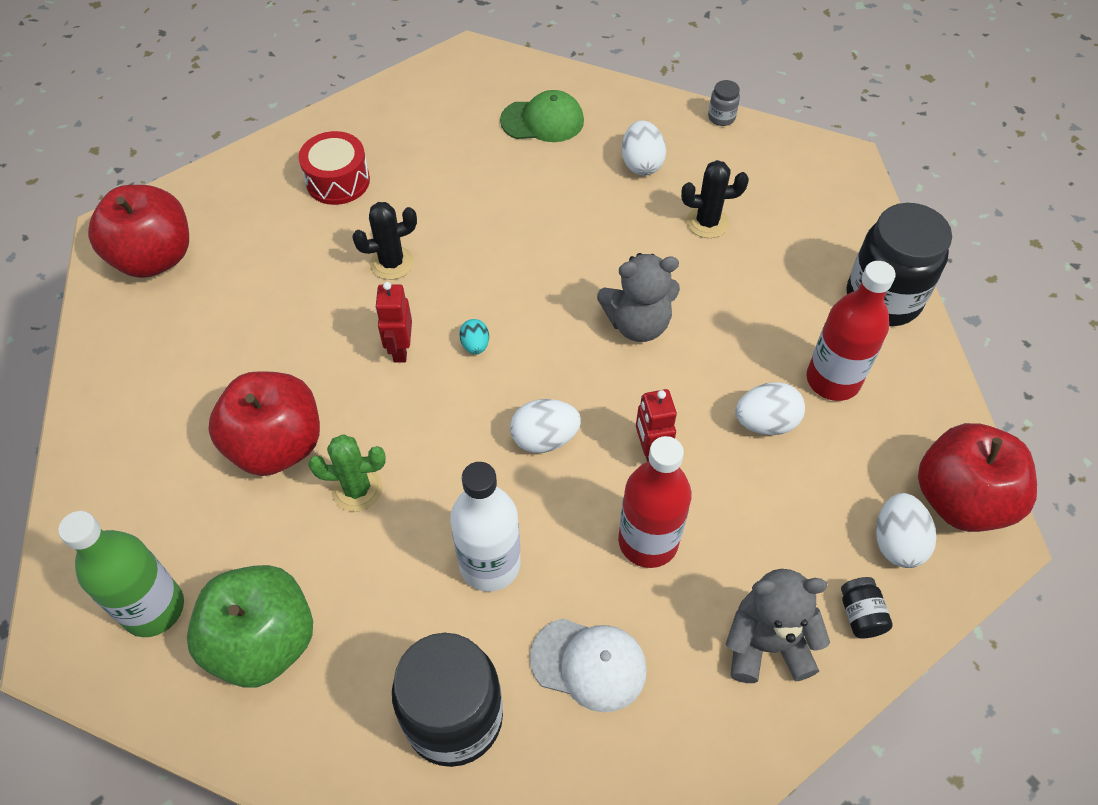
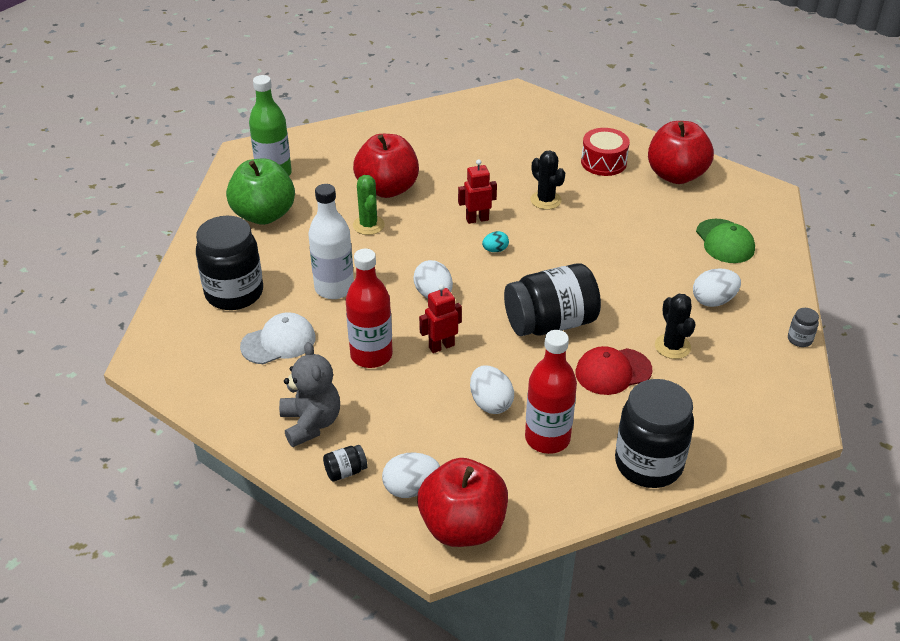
camera: 75 degrees right, 15 degrees down
red apple [88,185,189,278] -> red apple moved to [648,121,714,184]
white cap [530,619,647,712] -> white cap turned 120 degrees counterclockwise [240,312,315,364]
grey teddy bear [597,253,680,342] -> black jar [504,263,601,336]
none -> red cap [576,346,652,395]

